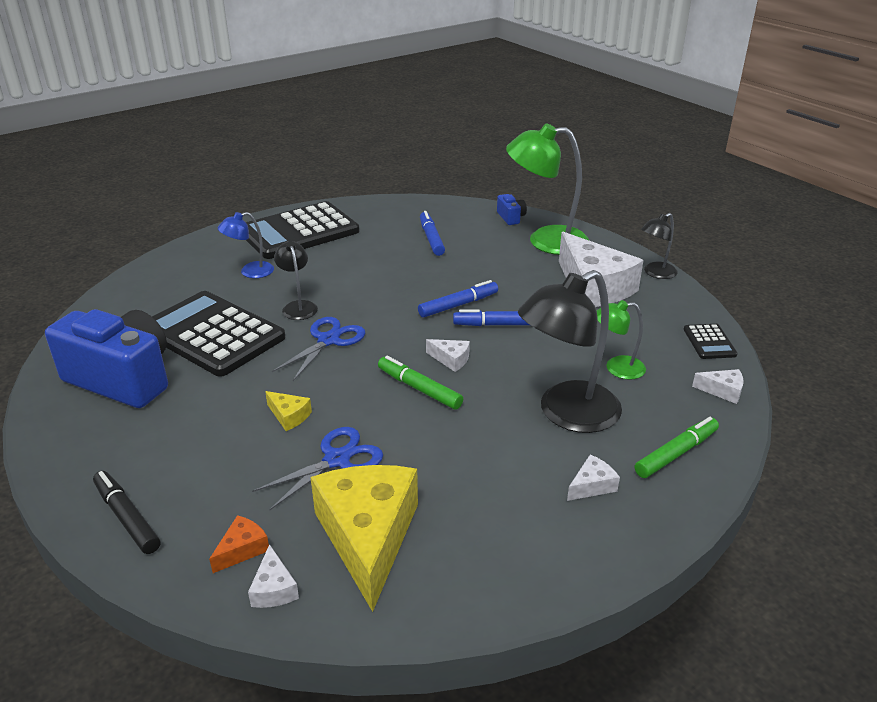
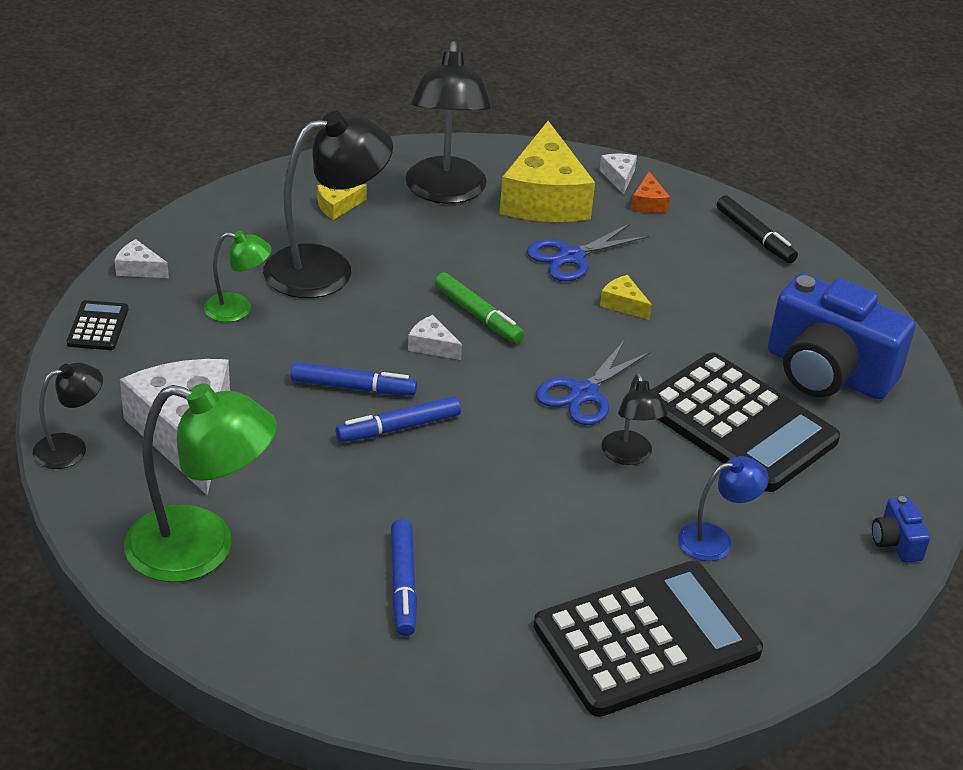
camera: 175 degrees left, 5 degrees up
orange cheese [209,515,269,573] -> orange cheese turned 45 degrees counterclockwise [631,172,670,213]
blue camera [497,194,527,225] -> blue camera moved to [872,496,930,563]
white cheese [567,455,620,501] -> yellow cheese [317,184,367,220]
green marker [635,417,719,478] -> none
none -> black lamp [406,41,492,204]

